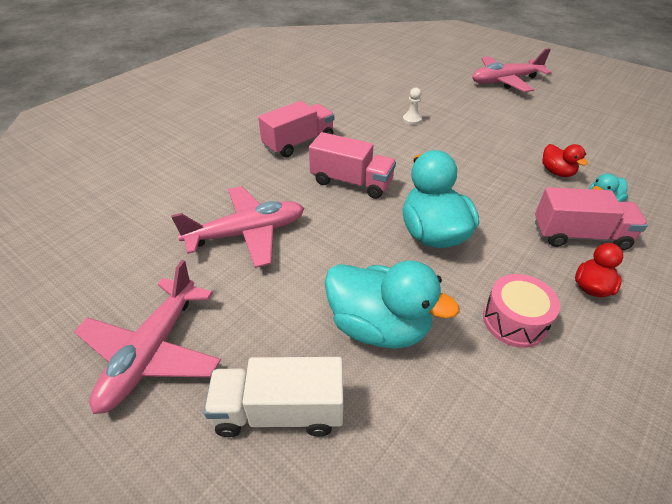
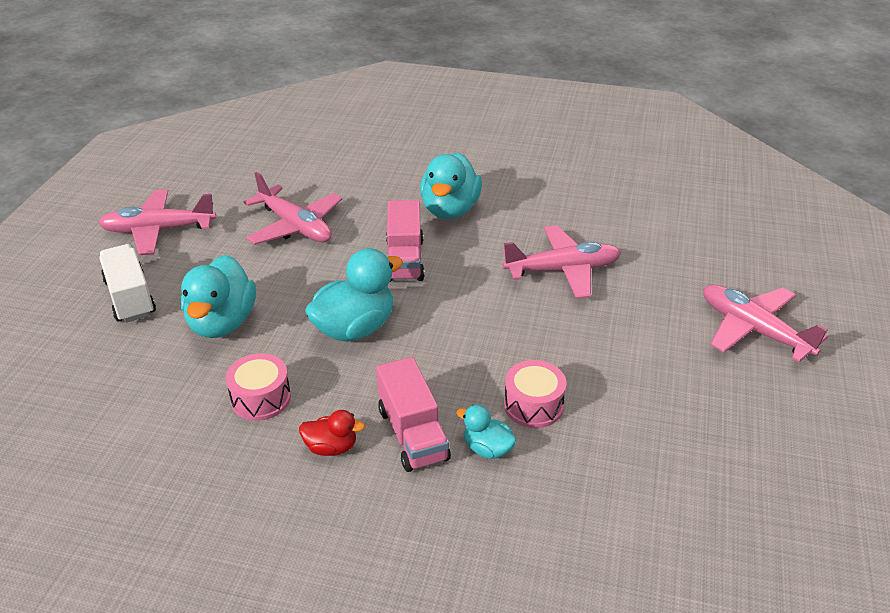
camera: 65 degrees right, 5 degrees down
pink truck [258,101,334,158] -> turquoise duck [420,153,482,219]
white pawn [403,88,422,125] -> pink plane [503,225,621,299]
red duck [542,144,588,177] -> pink drum [504,360,566,428]

